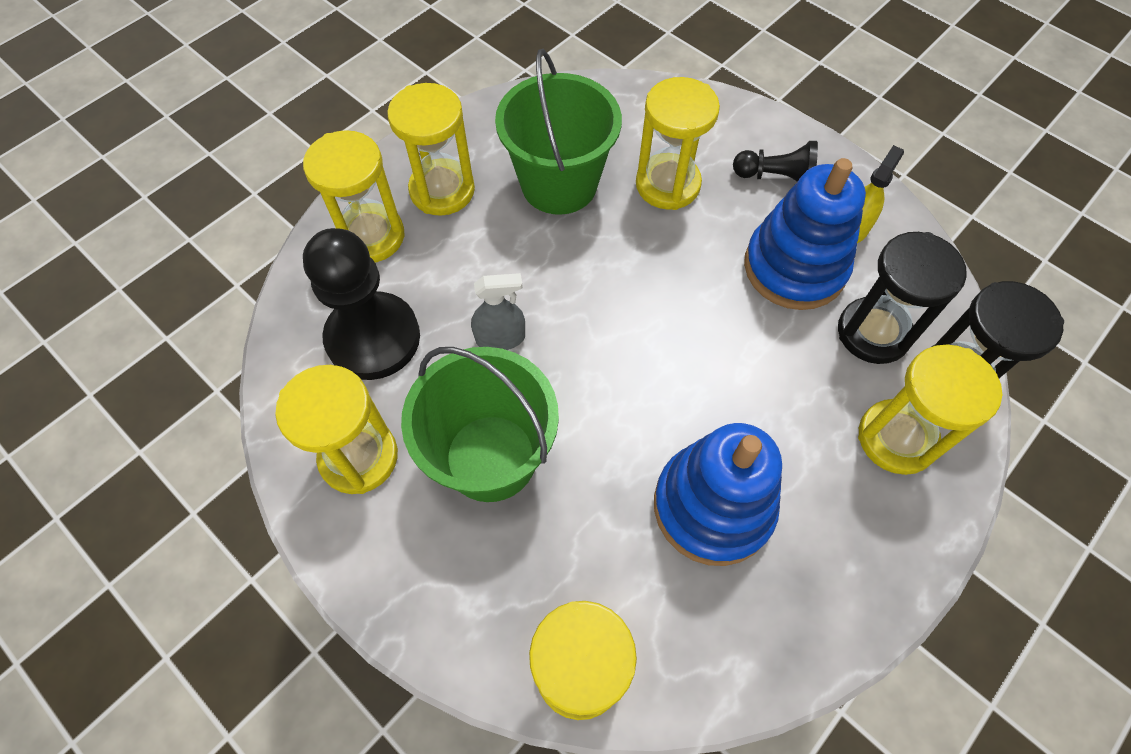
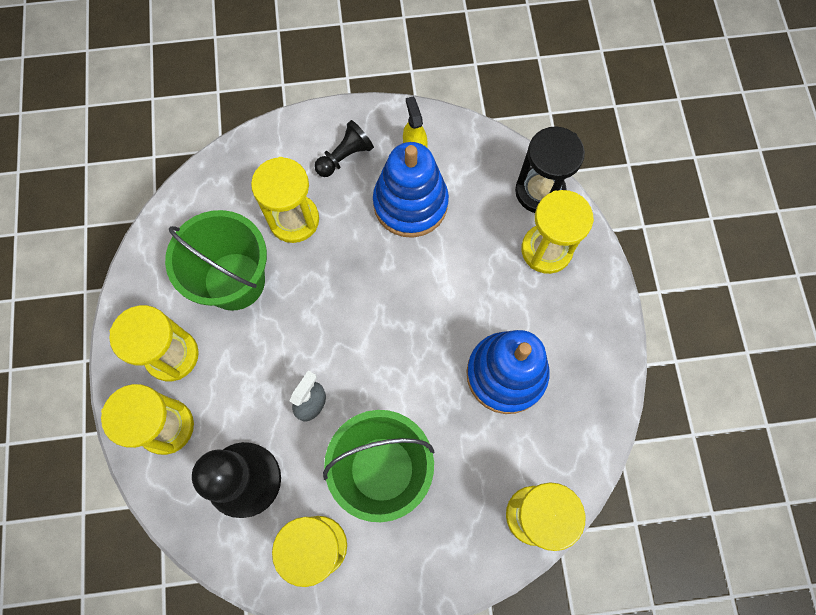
camera: 50 degrees left, 10 degrees up
black hourglass [838,232,967,364] -> none

